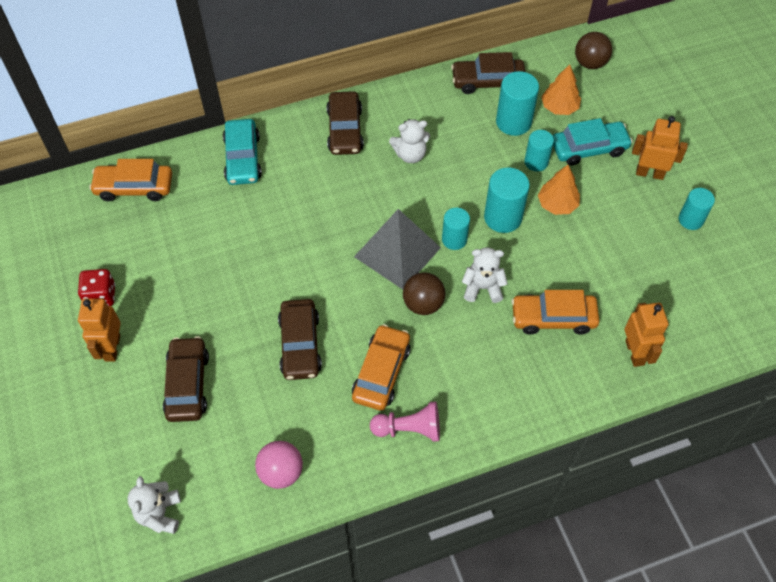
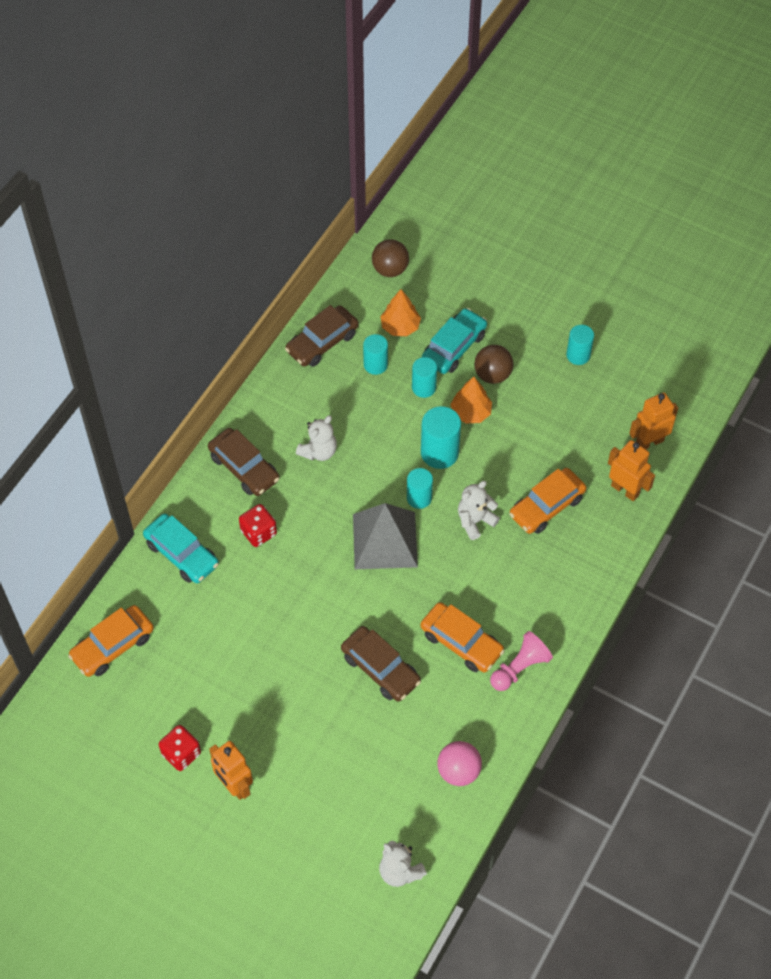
camera: 40 degrees left, 0 degrees up
brown car [163,336,209,422] -> none
orange car [352,324,411,411] -> orange car turned 150 degrees clockwise [421,602,505,673]
brown ball [403,272,446,315] -> brown ball moved to [474,345,513,384]
turquoise cylinder [496,71,539,136] -> turquoise cylinder [363,334,388,375], size x0.65
orange robot [632,116,688,180] -> orange robot moved to [629,392,678,449]
none -> red dice [239,504,277,547]

